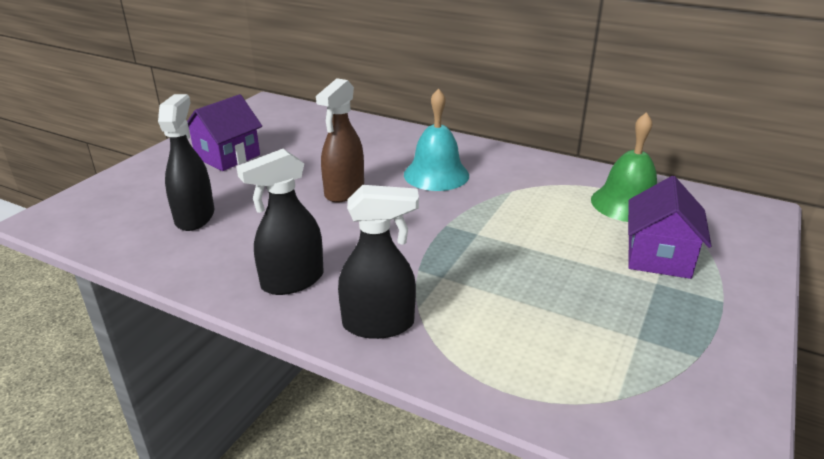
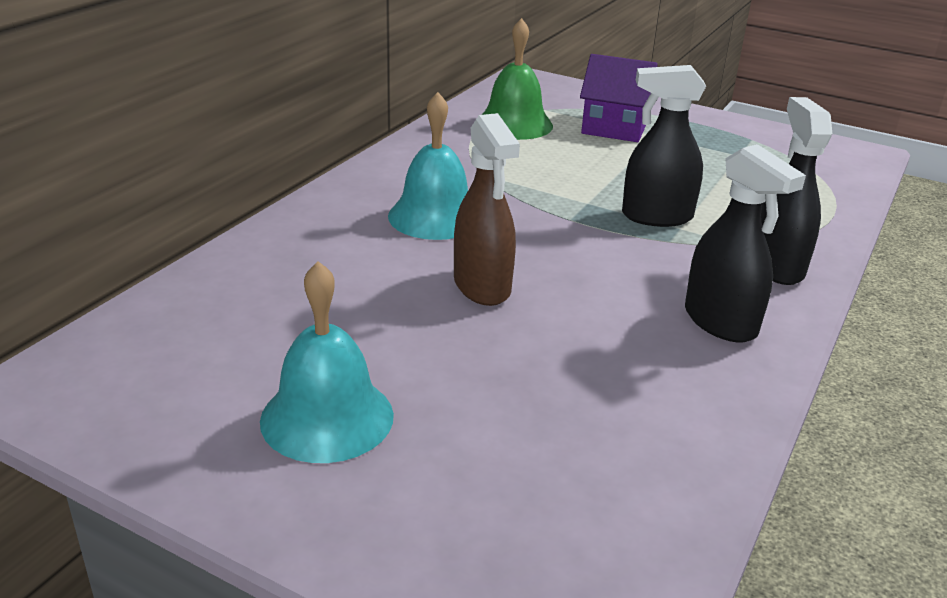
camera: 90 degrees left, 0 degrees up
black spray bottle [158,94,214,231] -> black spray bottle moved to [622,65,706,227]
purple house [187,94,262,171] -> turquoise bell [260,261,394,463]
brown spray bottle [316,78,364,203] -> brown spray bottle turned 45 degrees clockwise [454,113,520,306]

